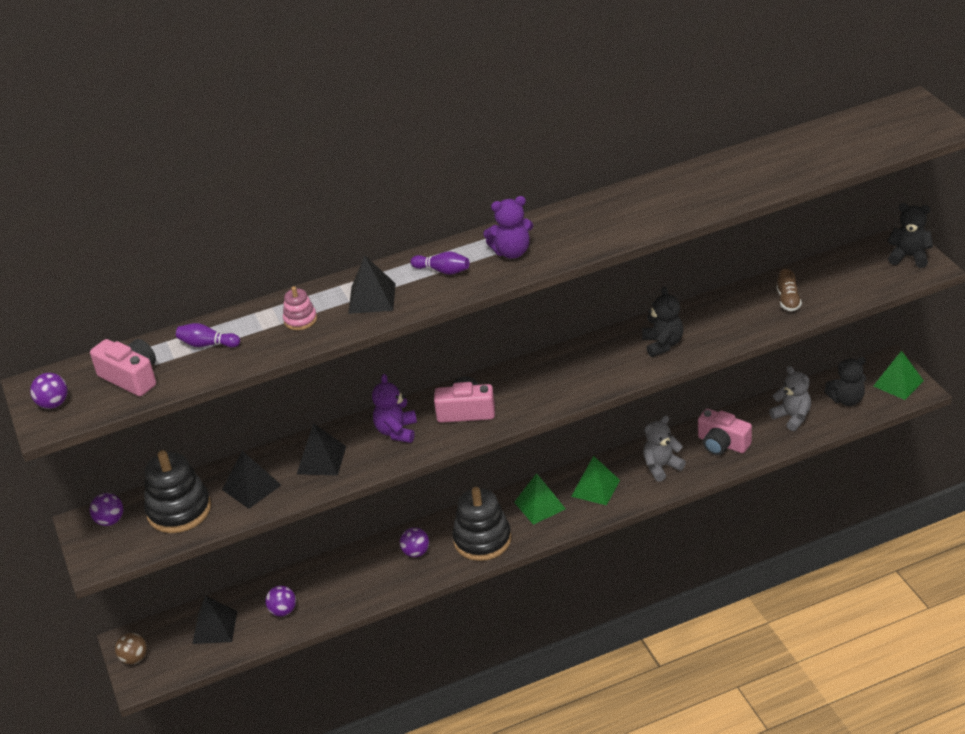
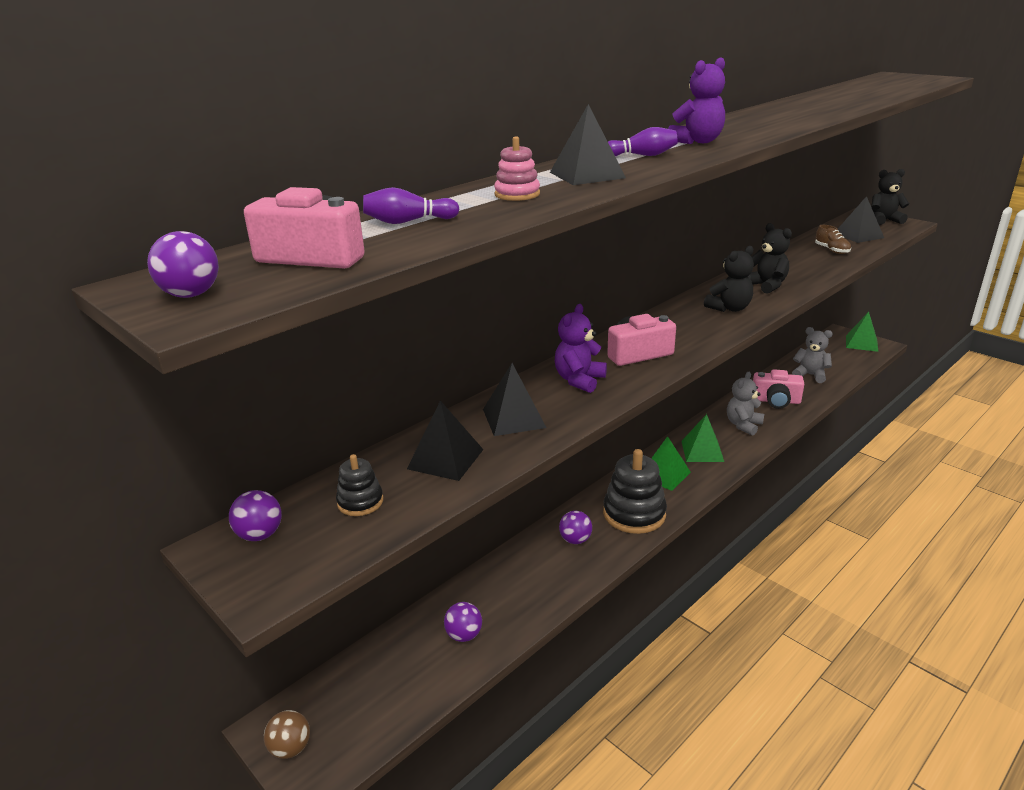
camera: 25 degrees left, 10 degrees down
black stacking toy [144,450,211,533] -> black stacking toy [336,454,383,516], size x0.49
black pyramid [192,595,237,644] -> black pyramid moved to [838,196,884,243]
purple teddy bear [372,374,417,443] -> purple teddy bear turned 45 degrees clockwise [555,304,607,393]
black teddy bear [824,357,866,406] -> black teddy bear moved to [704,246,754,312]

